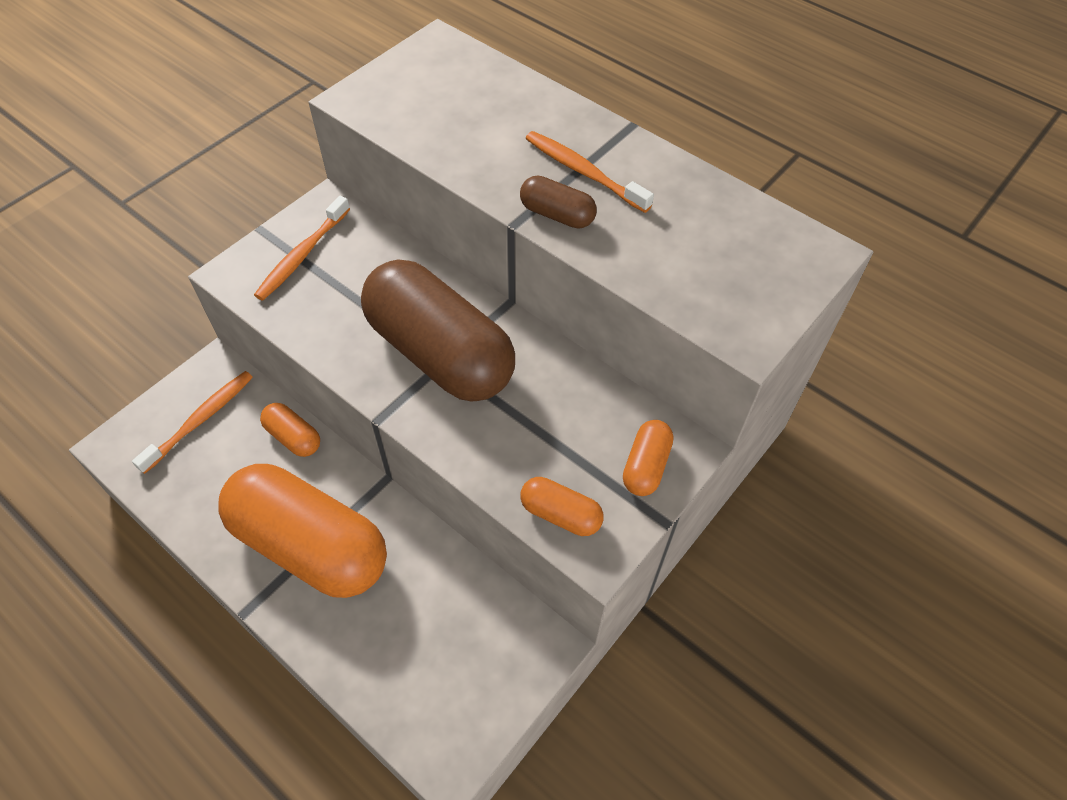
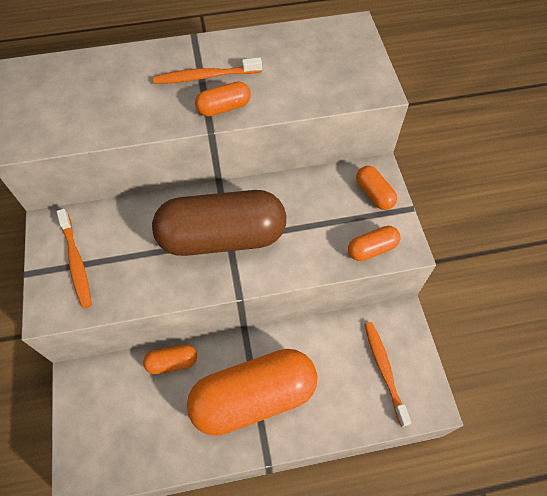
camera: 50 degrees left, 5 degrees up
orange toothbrush [132,371,253,474] -> orange toothbrush moved to [364,322,411,427]
brown capsule [520,175,597,229] -> orange capsule [195,81,251,116]

